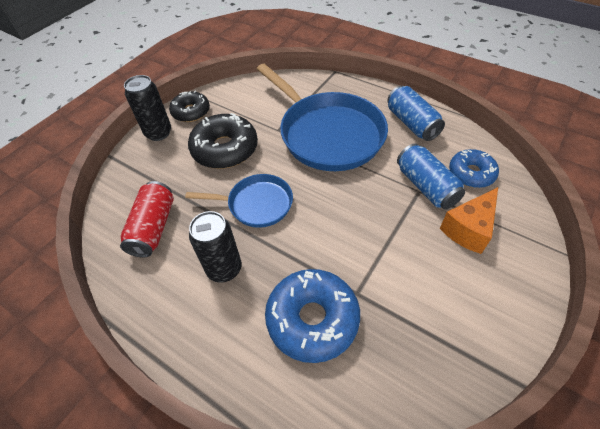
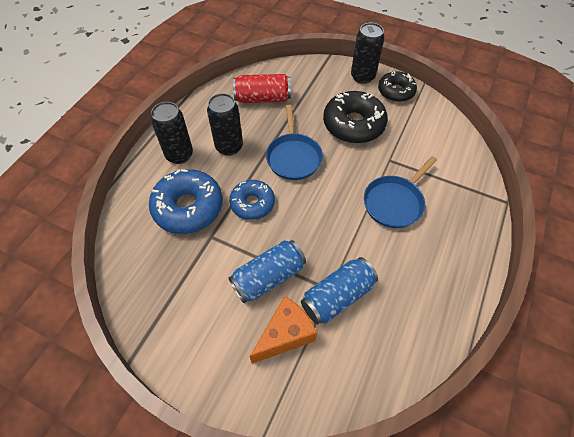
camera: 80 degrees right, 5 degrees up
blue pan [257,64,388,171] -> blue pan [364,156,437,228], size x0.54
blue can [387,86,445,141] -> blue can moved to [228,240,306,303]
orange cheese [440,187,498,254] -> orange cheese turned 105 degrees clockwise [250,296,317,364]
blue donut [449,149,499,188] -> blue donut moved to [229,180,275,220]
none -> black can [151,102,193,164]

